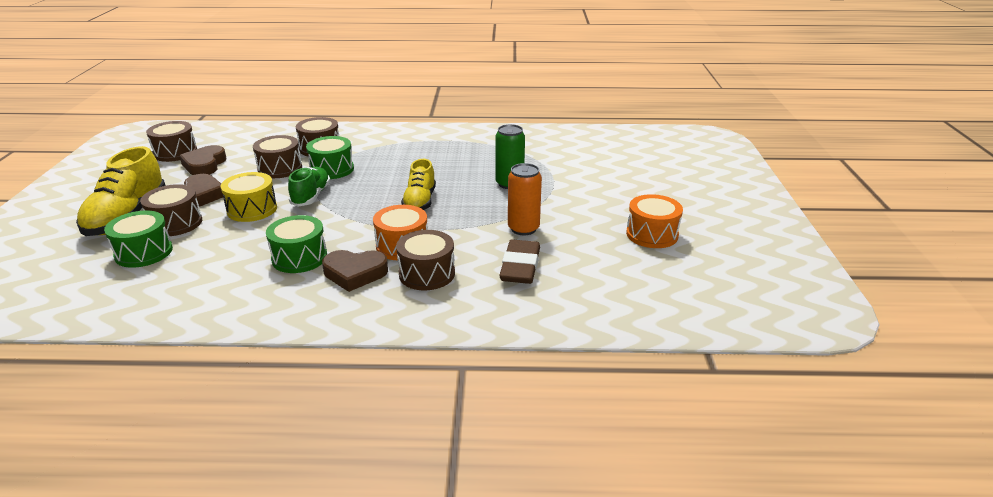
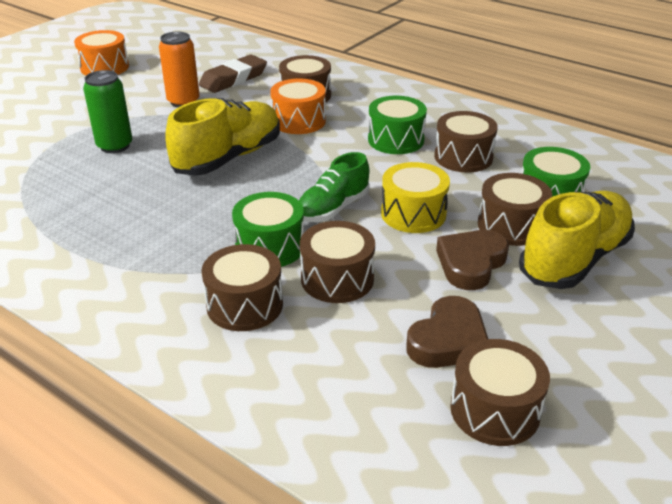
camera: 145 degrees left, 5 degrees up
brown heart [322,250,388,292] -> none
yellow shoe [401,159,436,210] -> yellow shoe [165,98,280,176], size x1.59
none -> brown drum [434,111,498,172]

